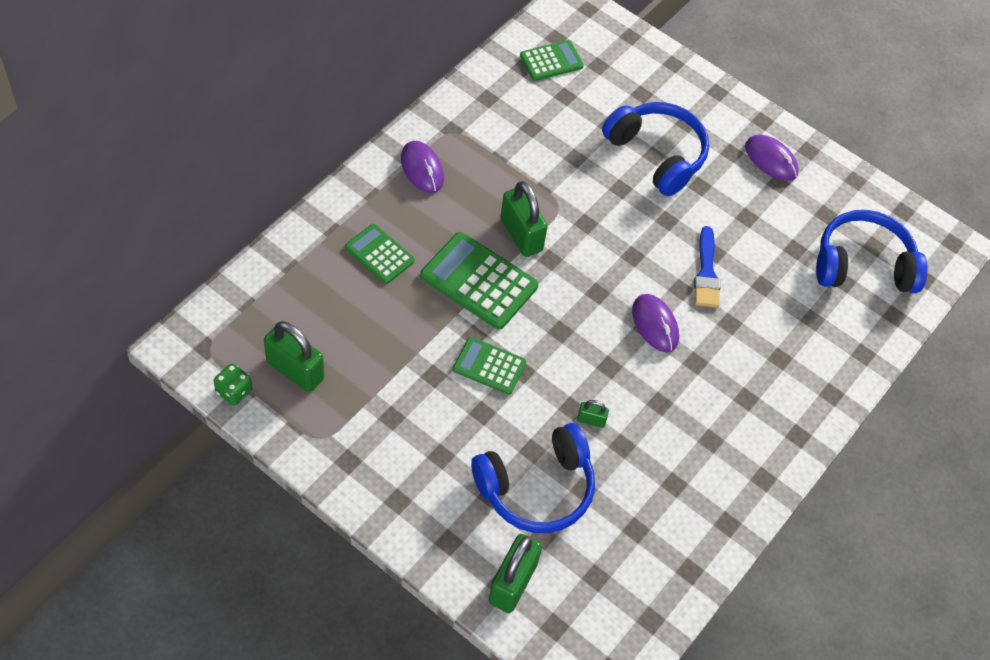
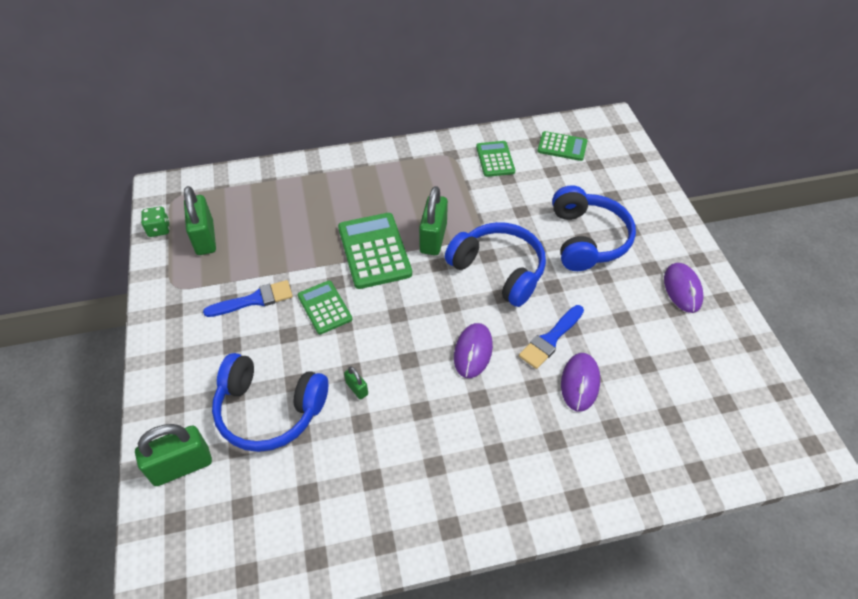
camera: 45 degrees right, 5 degrees down
green calculator [345,224,415,284] -> green calculator moved to [476,141,515,177]
purple mouse [401,141,444,193] -> purple mouse moved to [561,353,600,411]
blue headphones [816,210,928,293] -> blue headphones moved to [445,222,546,307]
none -> blue brush [203,280,293,317]

